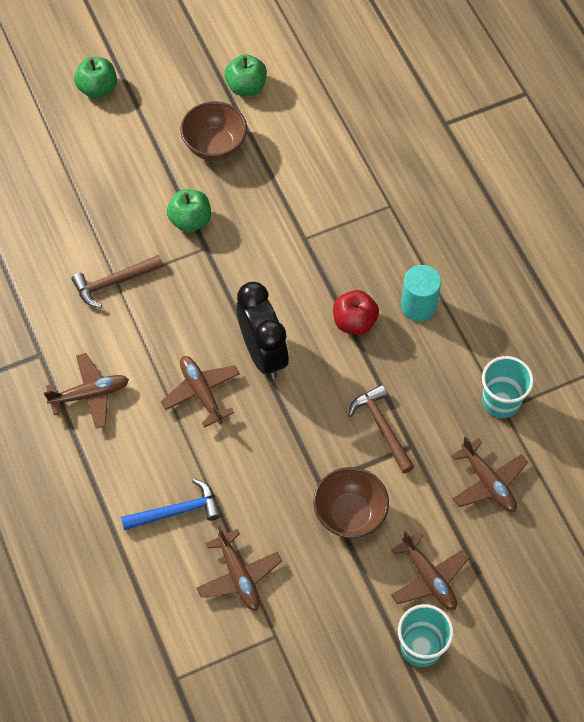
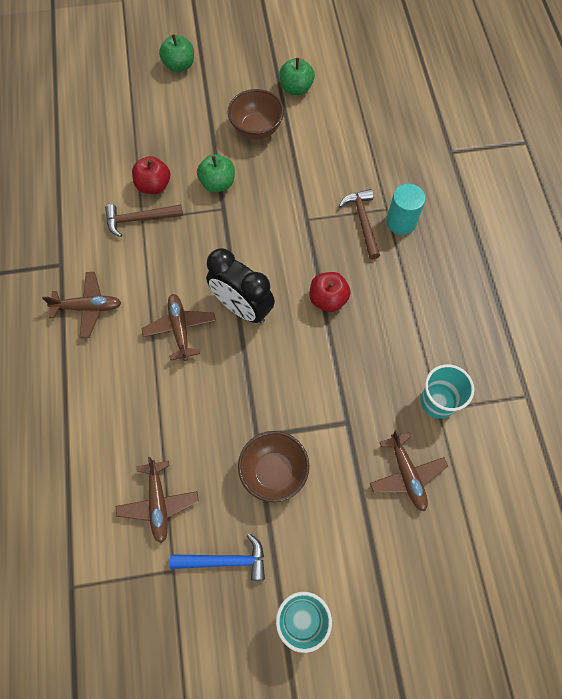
camera: 15 degrees right, 5 degrees up
blue hammer [121,479,221,530] -> blue hammer moved to [170,533,265,580]
black clock [236,282,289,379] -> black clock turned 135 degrees clockwise [206,248,275,324]
brown hammer [349,385,414,474] -> brown hammer moved to [339,189,380,260]
brown plane [391,531,470,610] -> none
turquoise cylinder [401,265,441,321] -> turquoise cylinder moved to [386,184,426,235]
none -> red apple [132,156,170,194]

